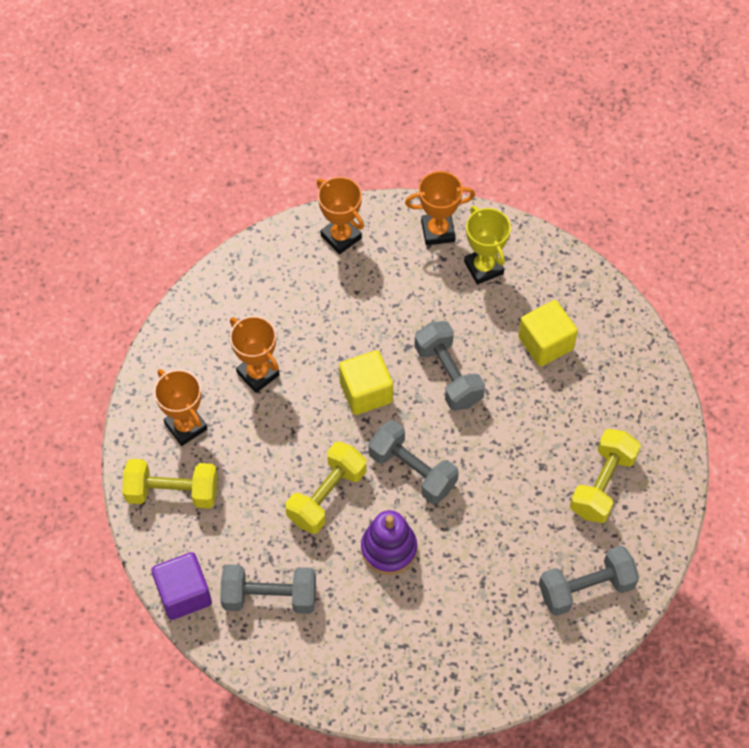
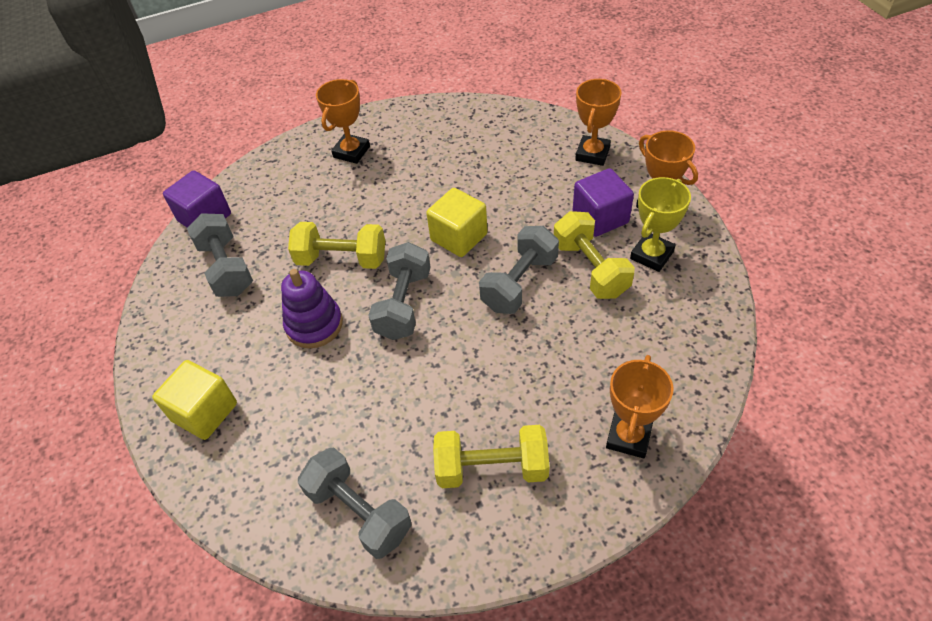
camera: 65 degrees right, 10 degrees down
yellow dumbbell [122,459,218,508] -> yellow dumbbell moved to [554,211,635,299]
orange trophy [230,316,280,393] -> orange trophy moved to [606,355,674,458]
yellow cube [518,300,578,366] -> yellow cube moved to [152,360,237,440]
none -> purple cube [573,168,634,237]

